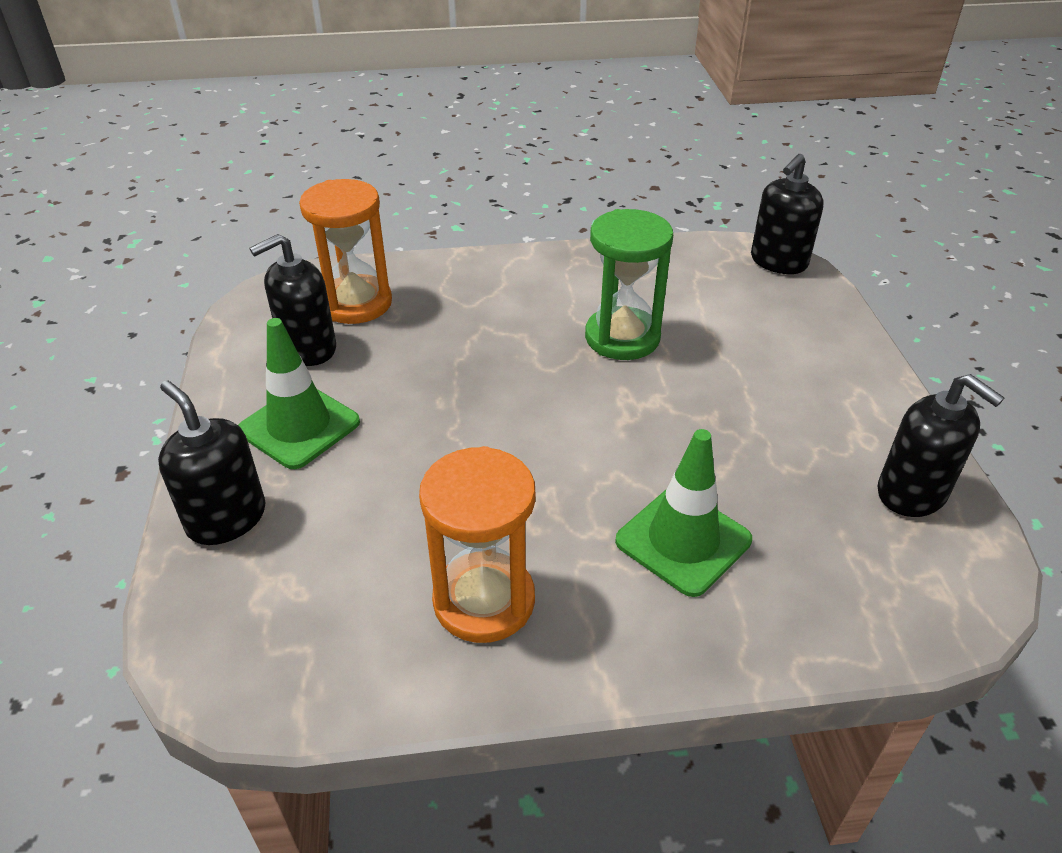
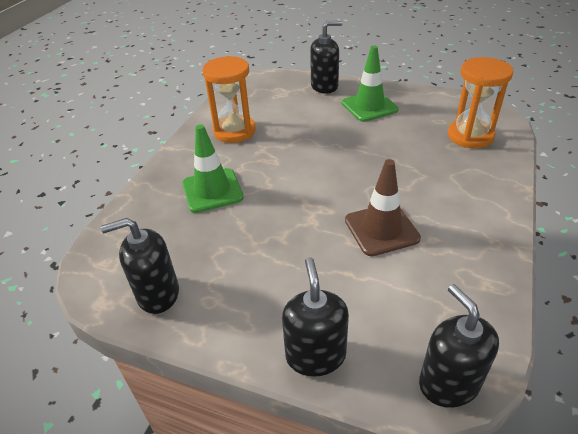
camera: 120 degrees right, 0 degrees up
black soap dispenser [250,234,336,366] -> black soap dispenser moved to [282,257,349,377]
green hourglass [585,209,673,360] -> brown traffic cone [345,159,421,256]

